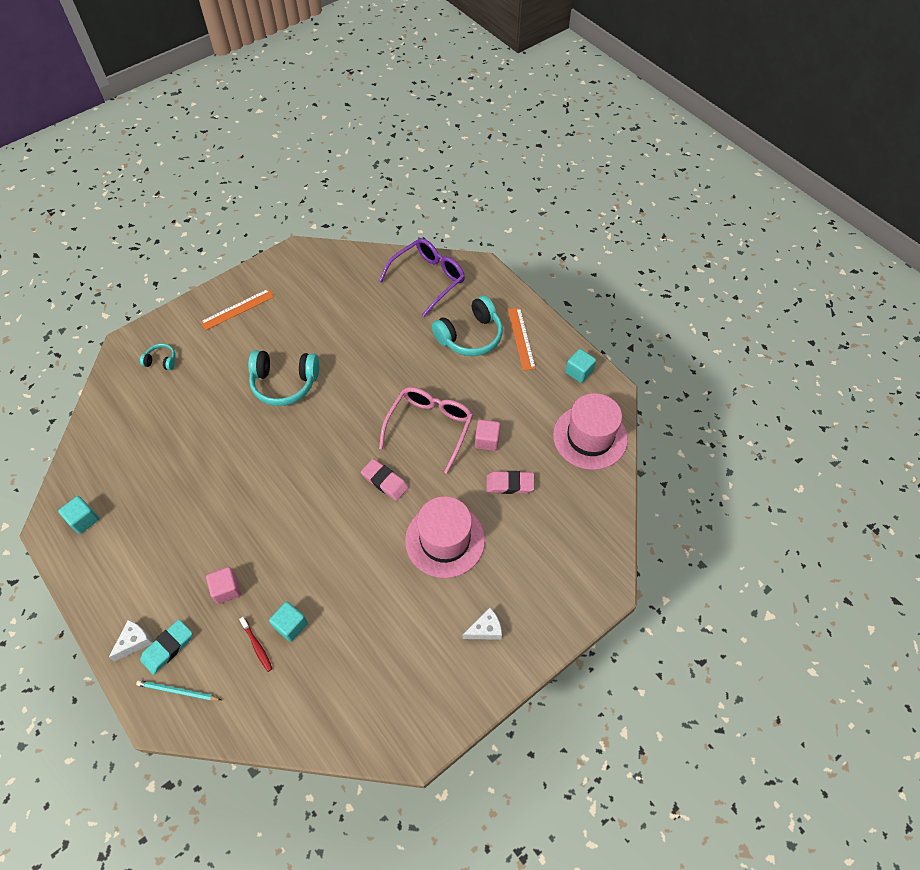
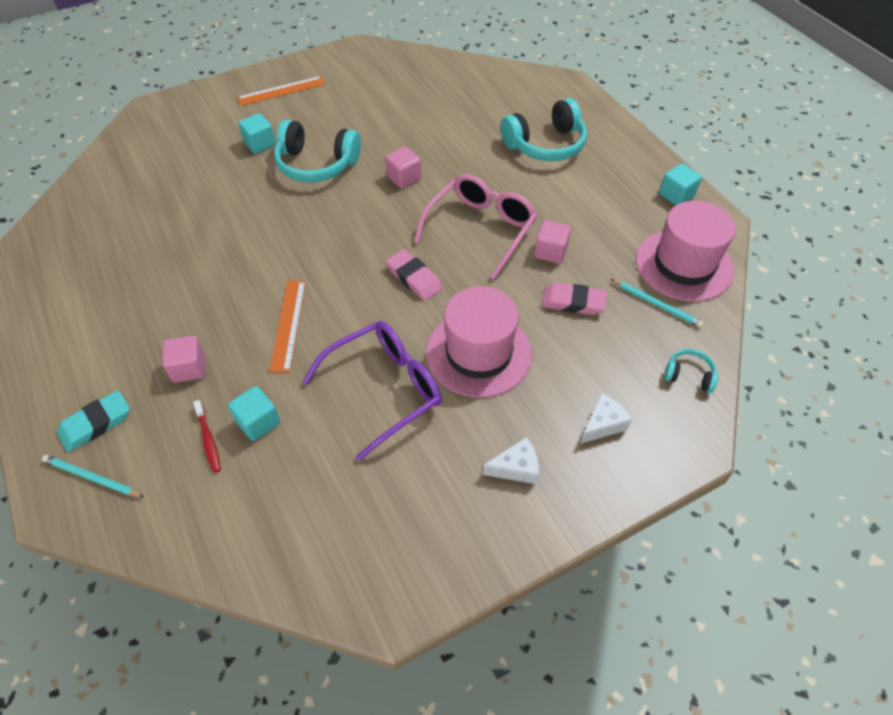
camera: 10 degrees right, 5 degrees down
turquoise cube [58,496,99,534] -> turquoise cube moved to [238,113,276,154]
white cheese [108,620,153,662] -> white cheese moved to [580,393,632,444]
turquoise headphones [140,344,175,370] -> turquoise headphones moved to [664,349,718,393]
purple glasses [379,238,465,317] -> purple glasses moved to [302,321,442,461]
orange ruler [508,308,536,371] -> orange ruler moved to [270,281,306,372]
none -> pink cube [385,146,421,189]
none -> turquoise pencil [611,279,704,328]

